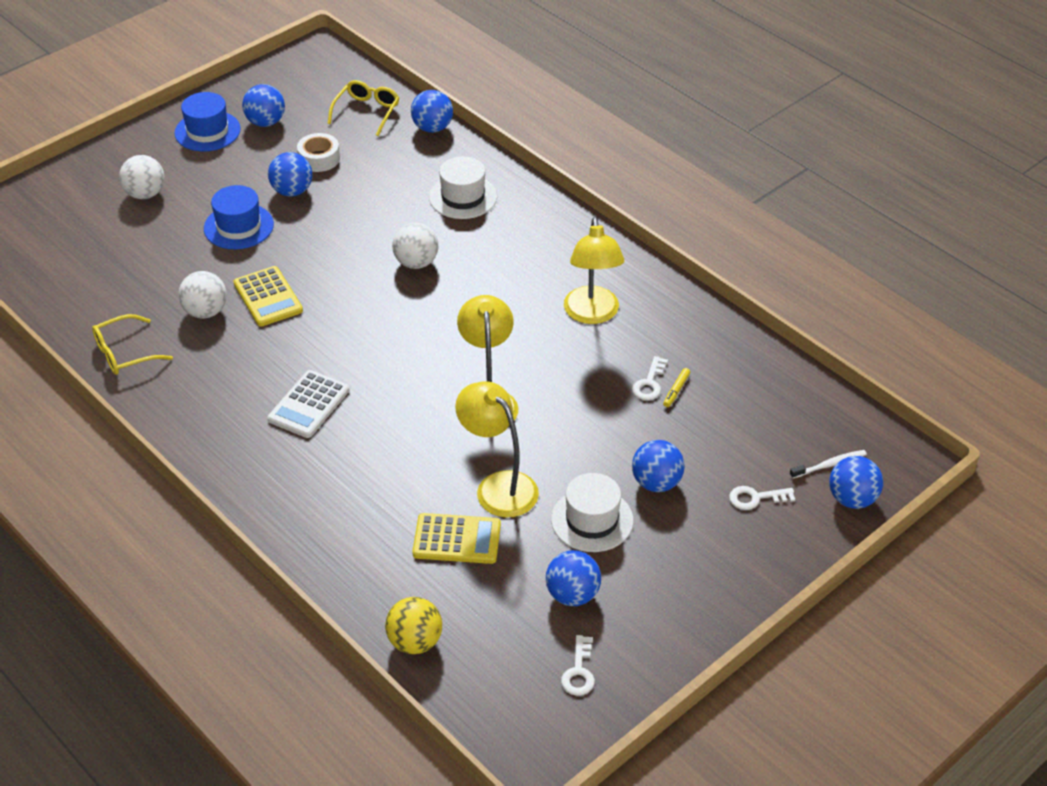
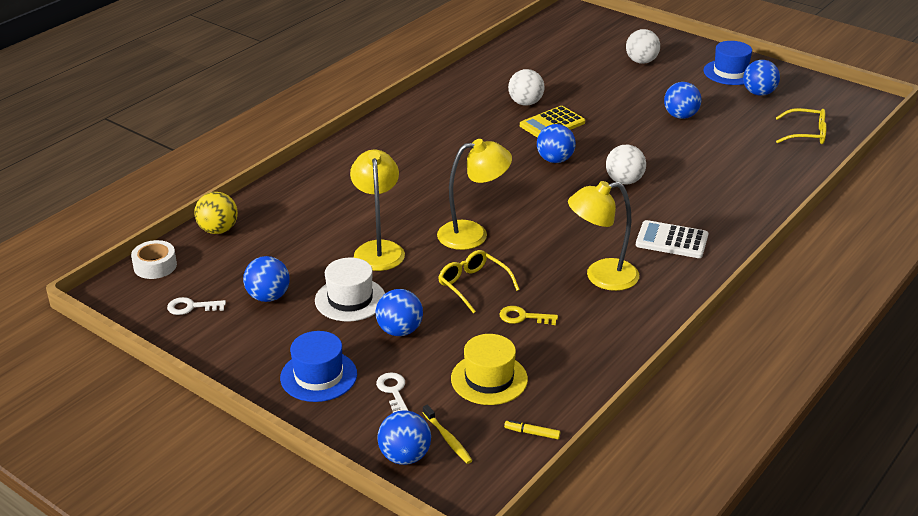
camera: 80 degrees right, 10 degrees down
yellow glasses [92,314,173,375] -> yellow glasses moved to [438,250,520,313]
blue hat [204,185,274,249] -> blue hat moved to [280,331,357,402]
white calculator [267,370,350,438] -> white calculator moved to [636,220,708,258]
white tape [297,133,340,172] -> white tape moved to [131,240,177,279]
blue ball [411,90,453,133] -> blue ball moved to [537,124,576,163]
yellow calculator [412,513,501,564] -> none
white hat [429,156,497,219] -> none
yellow lamp [455,381,539,517] -> yellow lamp turned 45 degrees counterclockwise [350,150,405,271]
white key [632,356,668,400] -> yellow key [499,306,558,325]
yellow marker [663,368,690,407] -> yellow marker moved to [504,420,561,439]
white toothbrush [790,450,867,479] -> yellow toothbrush [423,405,473,464]
none -> yellow hat [451,334,528,405]

